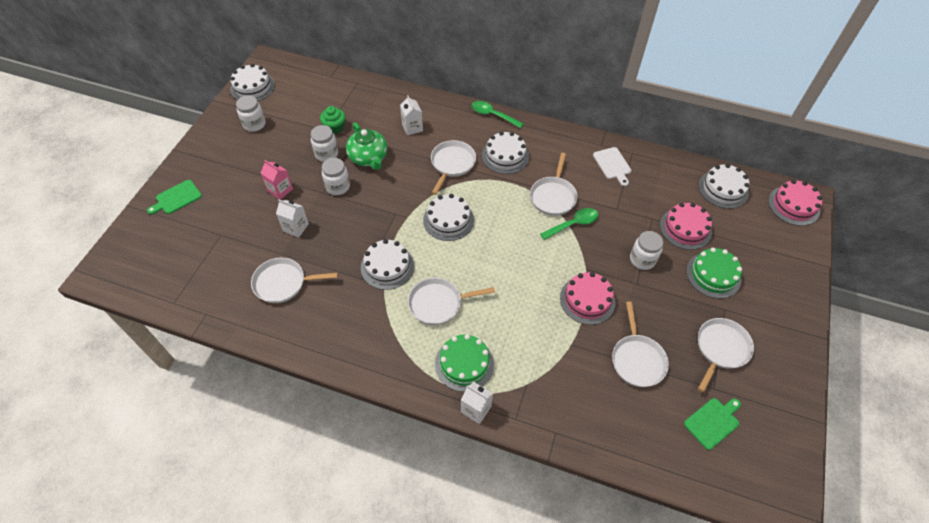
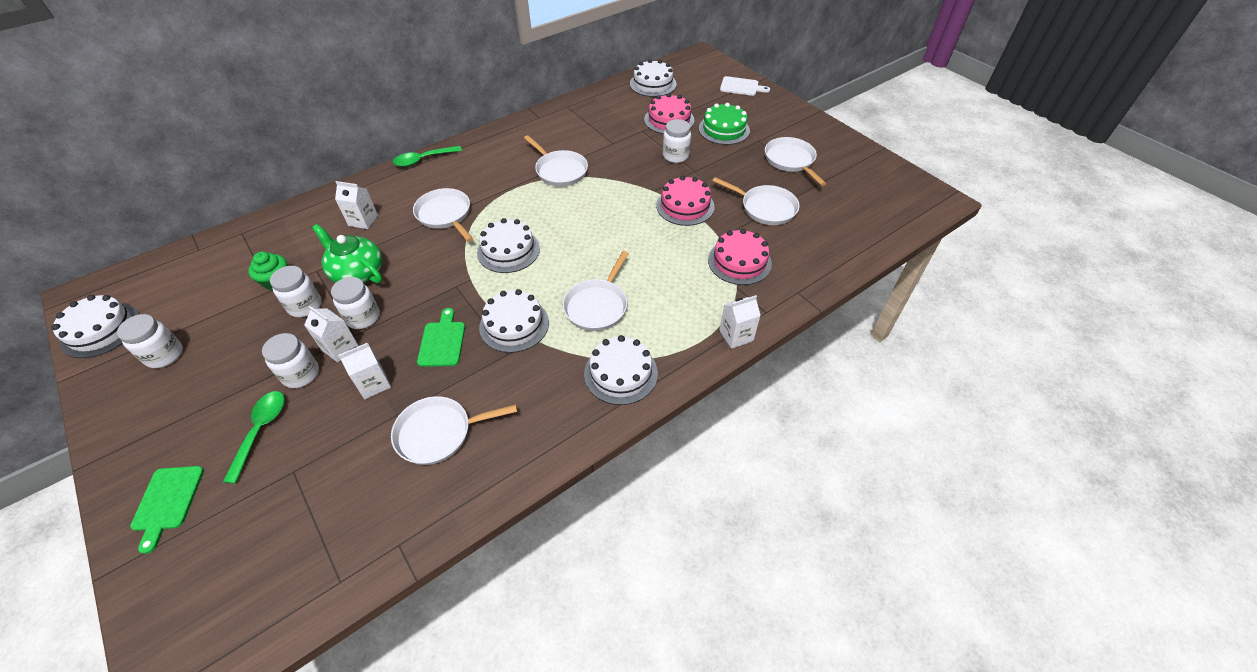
camera: 55 degrees left, 5 degrees down
white pan [251,258,338,303] -> white pan turned 45 degrees clockwise [391,396,517,465]
pink carton [261,160,293,200] -> white jar [262,333,319,388]
green teapot [346,123,388,170] -> green teapot turned 150 degrees counterclockwise [312,224,382,283]
green cake [435,334,494,392] -> none
white cake [482,131,529,174] -> white cake moved to [584,335,658,405]
green spoon [540,208,598,240] -> green spoon moved to [223,391,285,484]
white cutting board [593,147,631,186] -> white cutting board moved to [720,76,770,96]
green cutting board [684,398,741,450] -> green cutting board moved to [417,308,465,367]
pink cake [768,180,822,226] -> pink cake moved to [708,229,772,285]
none -> white carton [304,306,359,362]

